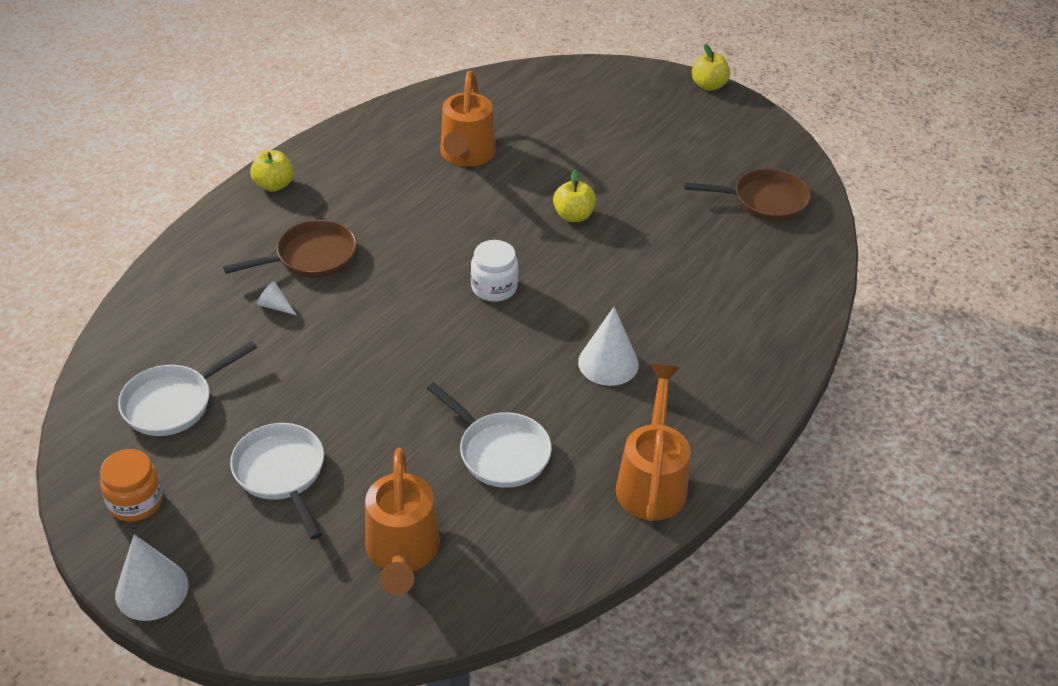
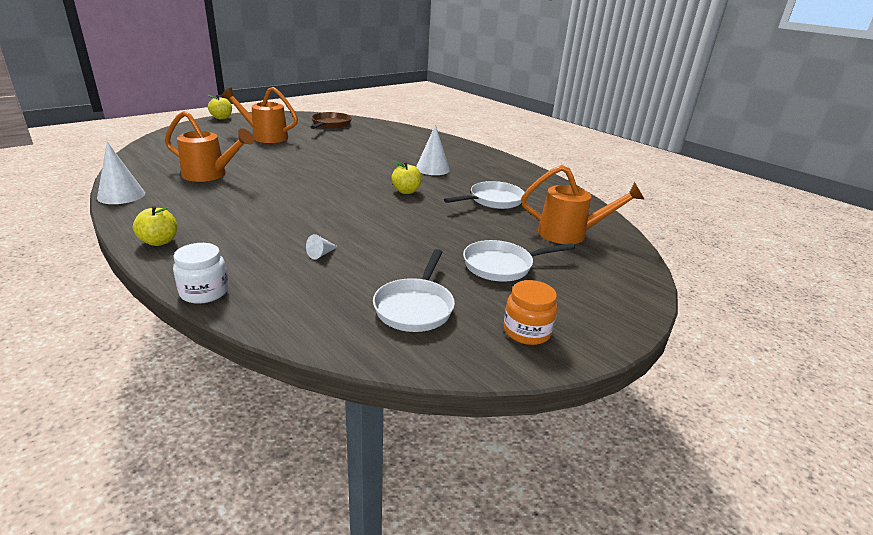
camera: 80 degrees left, 15 degrees down
white cone [115,534,189,621] -> white cone moved to [97,142,145,204]
white pan [118,341,257,436] -> white pan turned 45 degrees clockwise [373,249,455,332]
brown pan [223,220,357,278] -> none
white jar [471,240,518,302] -> white jar moved to [173,243,229,304]
yellow apple [553,170,596,222] -> yellow apple moved to [391,160,422,194]
orange watering can [616,364,690,521] -> orange watering can moved to [221,87,298,143]

